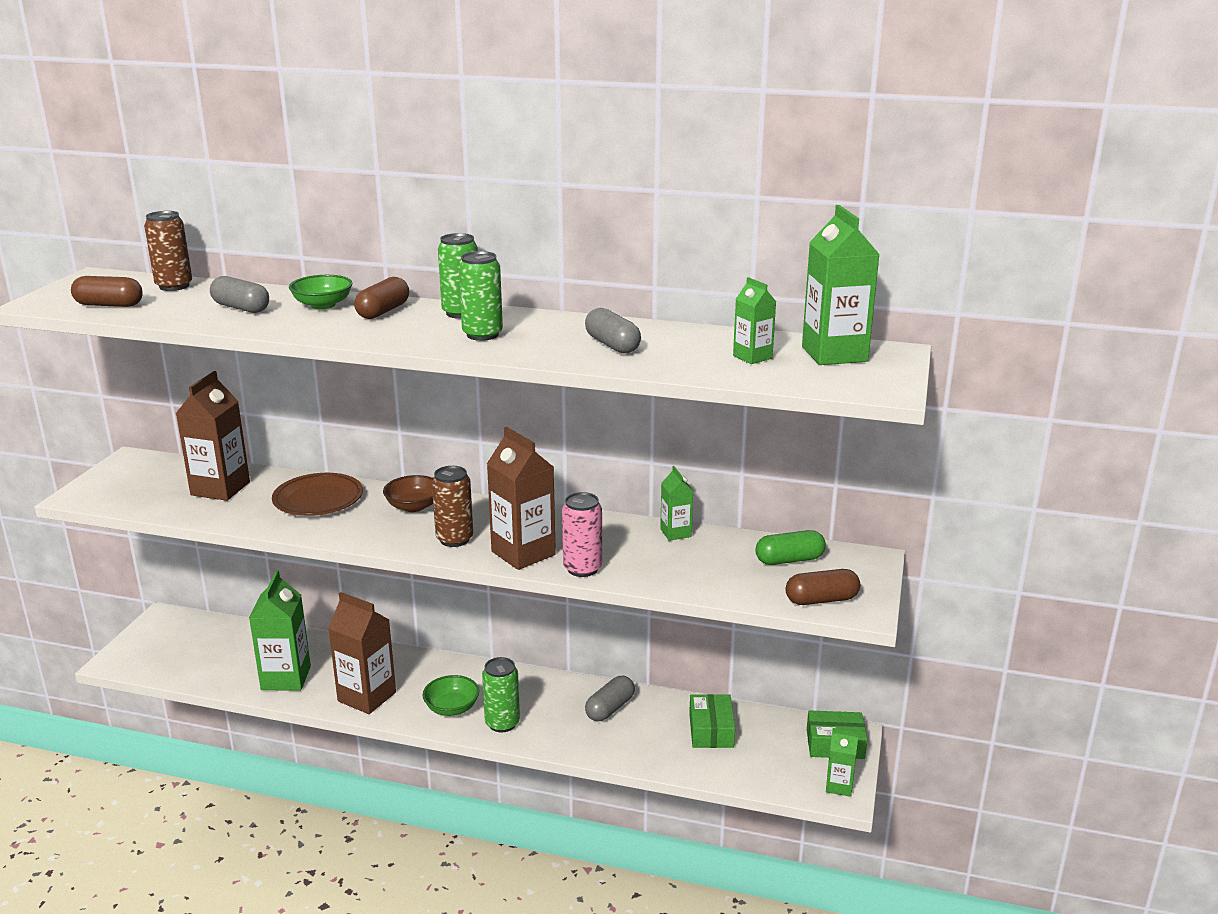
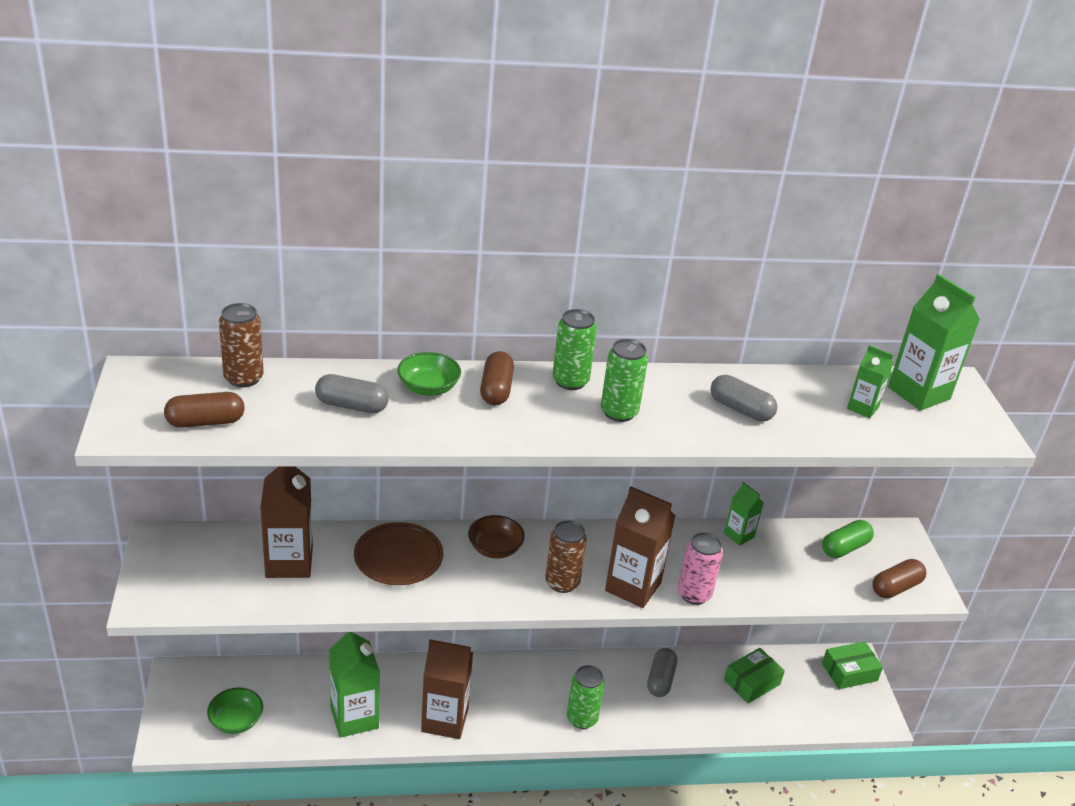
camera: 25 degrees left, 10 degrees up
green bowl [423,675,479,716] -> green bowl moved to [207,687,263,734]
green box [689,694,735,748] -> green box turned 75 degrees clockwise [724,648,785,704]
green carton [826,728,859,797] -> none

